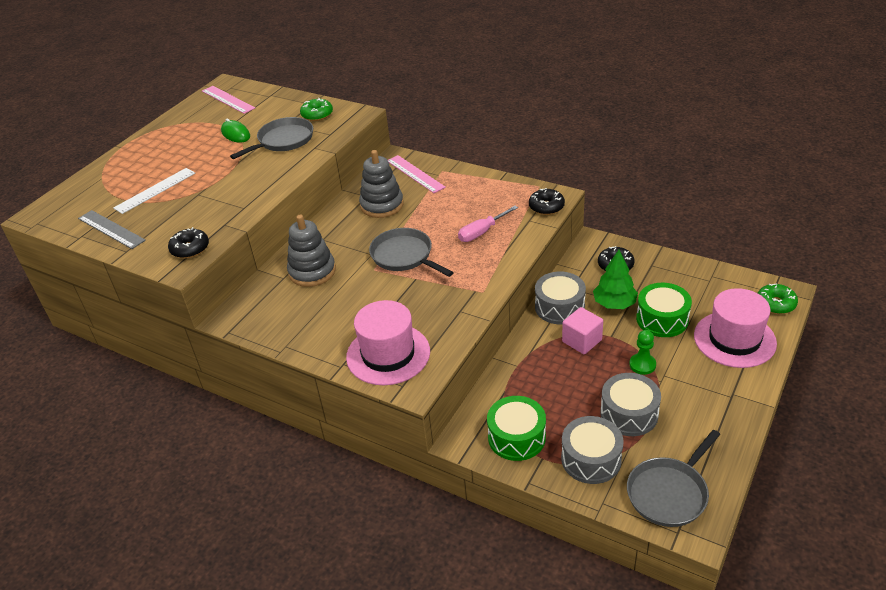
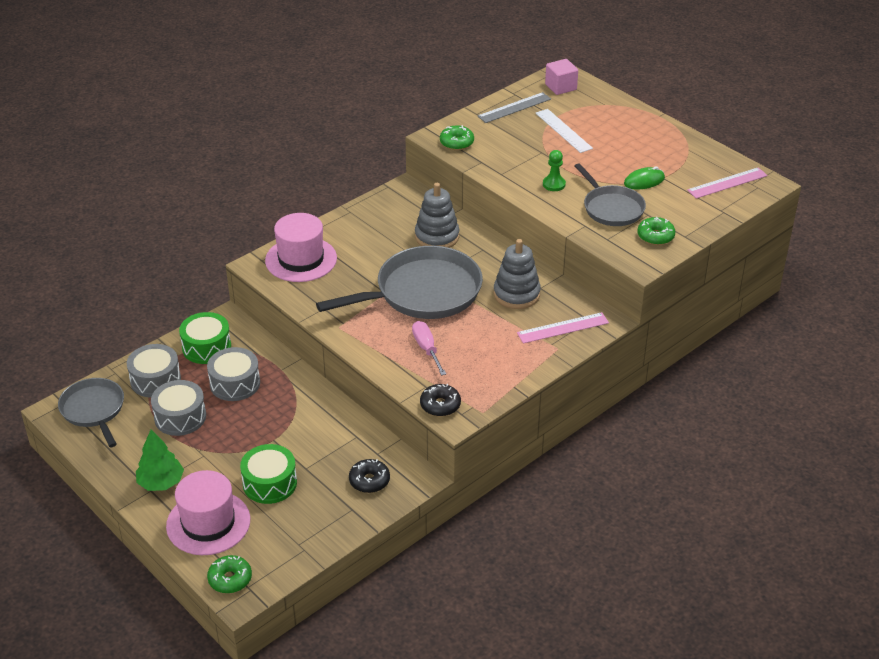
camera: 105 degrees right, 0 degrees up
black donut [168,227,209,258] -> green donut [440,125,474,150]
grey pan [369,228,454,277] -> grey pan [316,246,483,319], size x1.68
grey drum [535,272,586,324] -> grey drum moved to [207,347,260,401]
pink cube [562,307,603,354] -> pink cube moved to [545,59,578,95]
green tree [593,250,638,309] -> green tree moved to [136,430,184,491]
green pawn [629,330,656,375] -> green pawn moved to [543,150,566,191]

